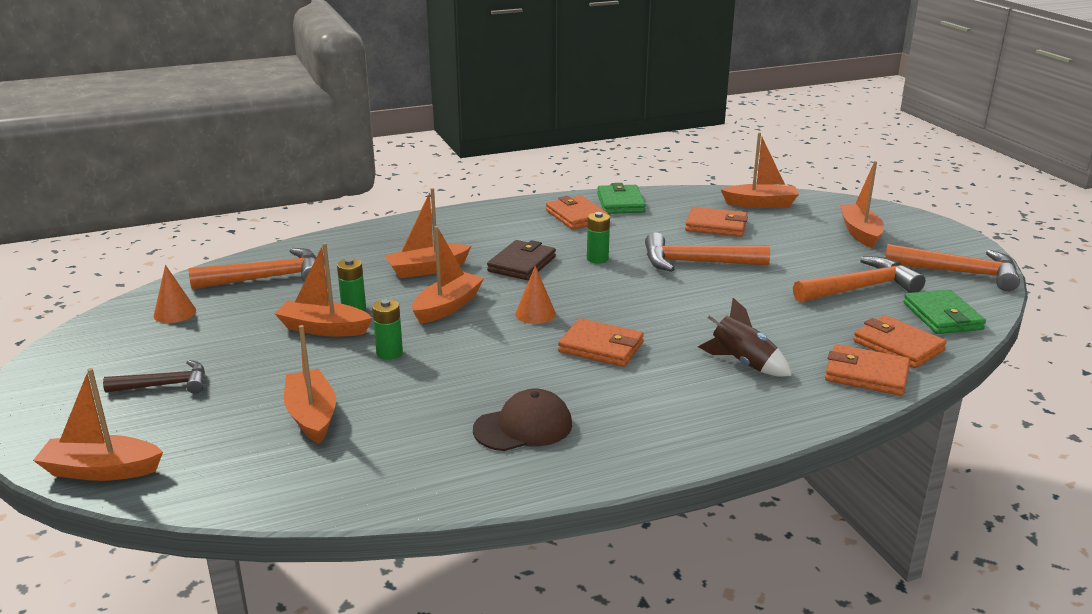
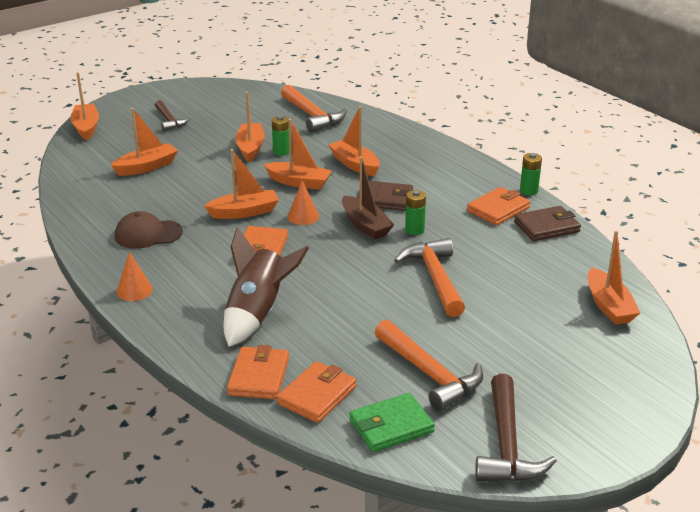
camera: 75 degrees right, 5 degrees up
orange cone [154,265,196,323] -> orange cone moved to [117,252,153,301]
green battery [372,299,403,360] -> green battery moved to [520,153,542,195]
brown cap [473,388,572,451] -> brown cap turned 120 degrees clockwise [115,211,183,249]
green wallet [597,183,646,214] -> brown wallet [514,206,581,241]
orange wallet [685,207,748,237] -> none
brown rocket [698,298,792,377] -> brown rocket [224,227,309,347], size x1.53
orange boat [840,161,884,248] -> orange boat moved to [204,149,279,219]
orange hammer [885,244,1020,291] -> brown hammer [475,374,557,482]
none -> brown boat [342,157,394,239]

